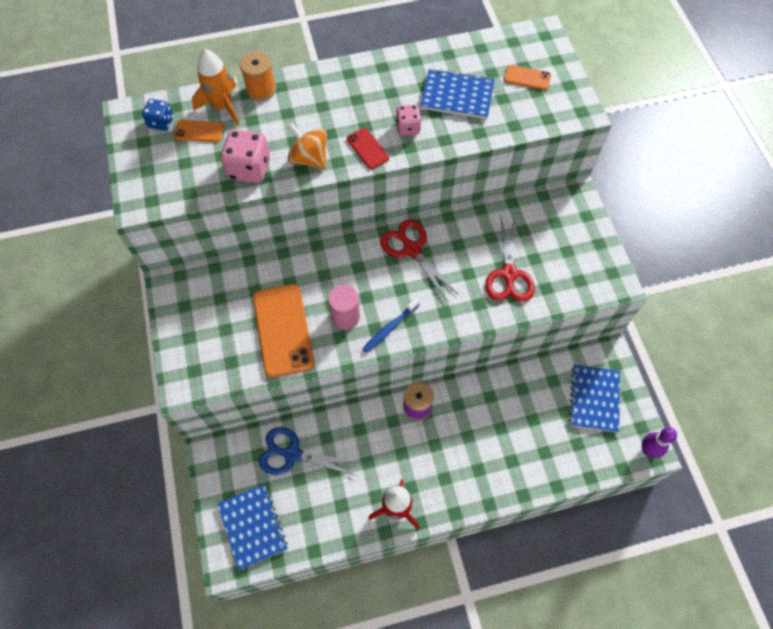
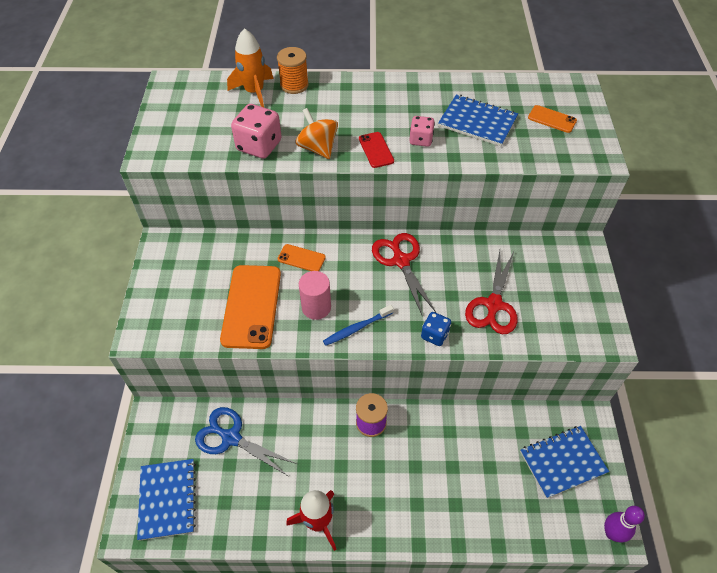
camera: 15 degrees right, 10 degrees down
blue dice [142,99,174,131] -> blue dice moved to [421,312,451,346]
orange phone [174,120,224,142] -> orange phone moved to [277,244,326,271]
blue notebook [569,365,620,433] -> blue notebook turned 45 degrees clockwise [520,426,609,498]

